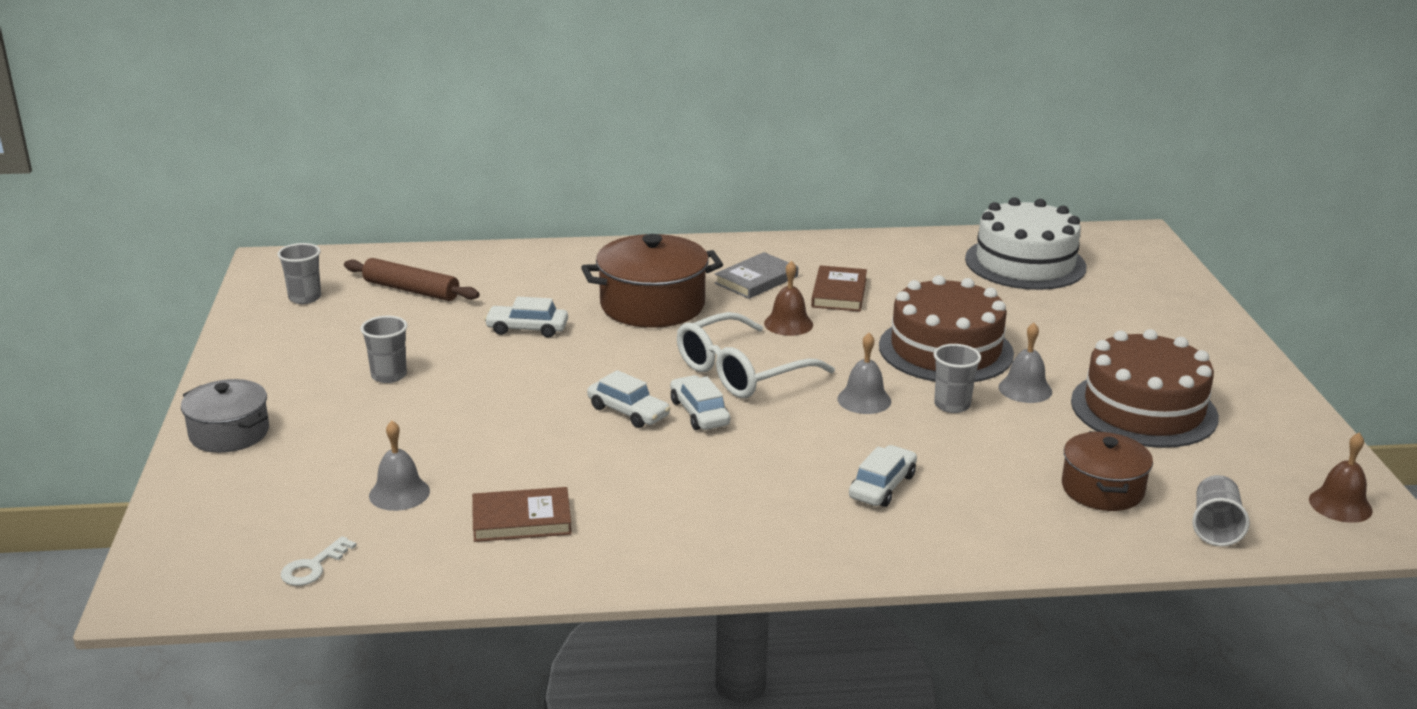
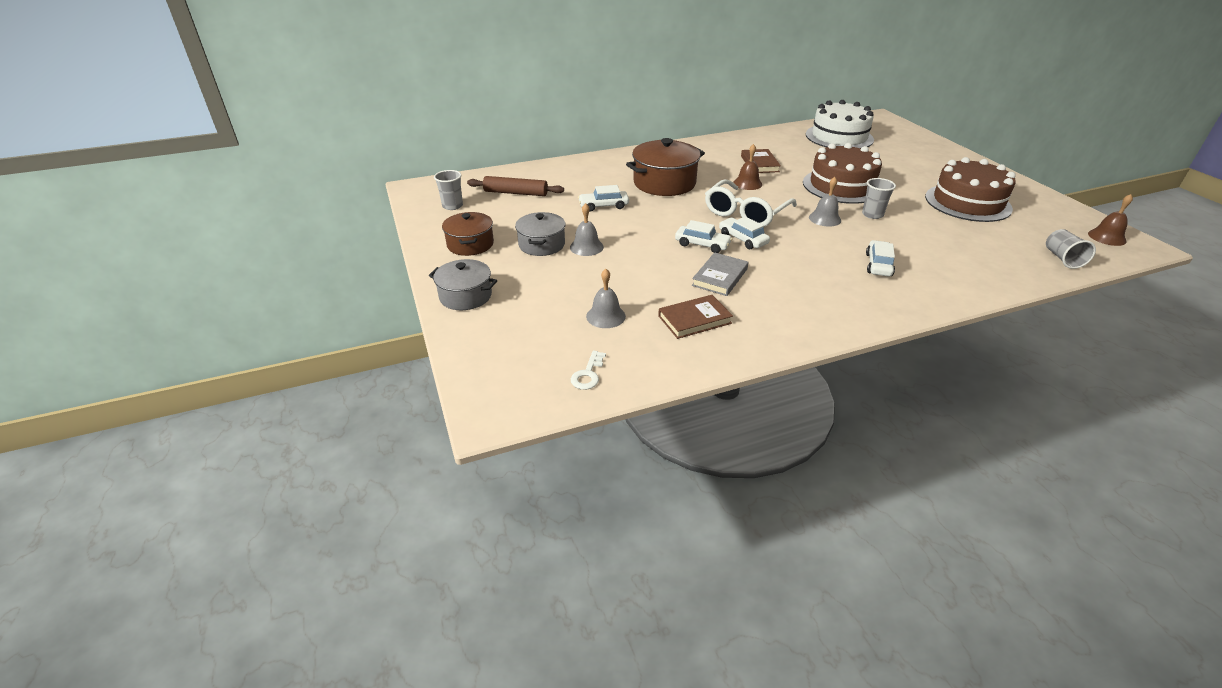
camera: 15 degrees left, 10 degrees up
grey cup [361,316,407,383] -> grey pot [515,212,566,256]
grey book [715,252,798,299] -> grey book moved to [692,252,749,296]
grey bell [998,323,1052,403] -> grey bell moved to [570,203,604,256]
brown pot [1062,431,1153,511] -> brown pot moved to [442,212,494,256]

